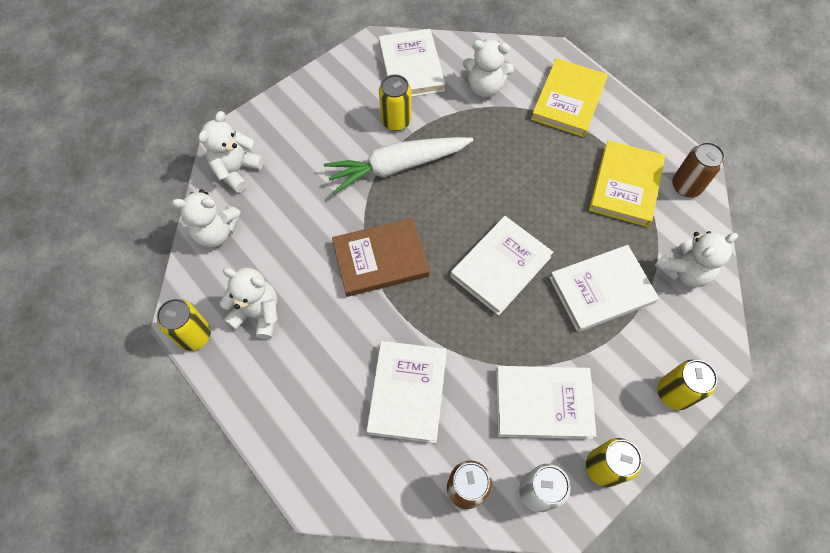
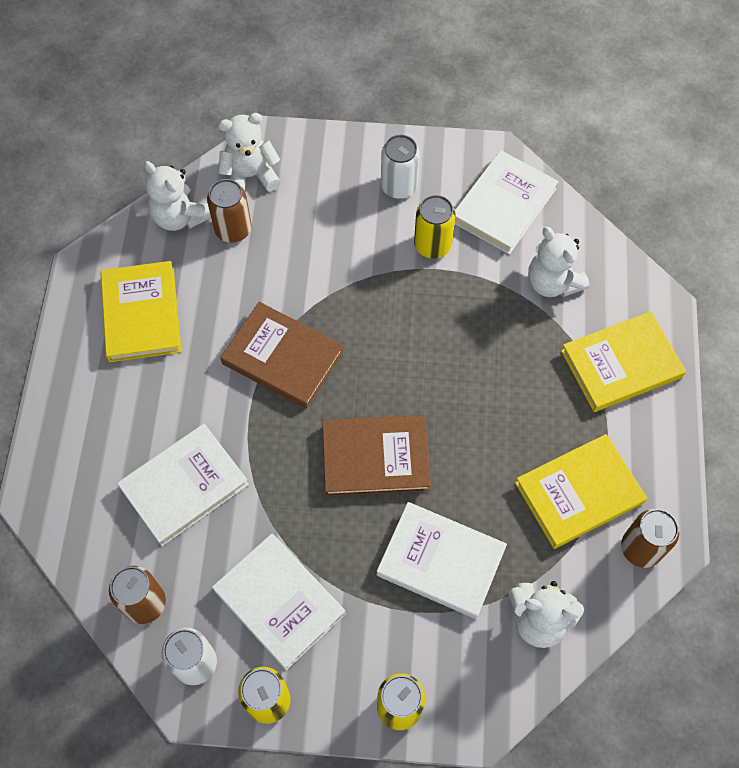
camera: 45 degrees right, 0 degrees up
yellow can [157,299,211,351] -> none
white teddy bear [220,268,277,339] -> yellow book [100,261,182,362]
white carrot [324,137,473,194] -> none
white book [450,216,553,316] -> brown book [322,415,431,497]
none -> brown can [207,179,252,243]
none -> white can [381,135,420,199]

